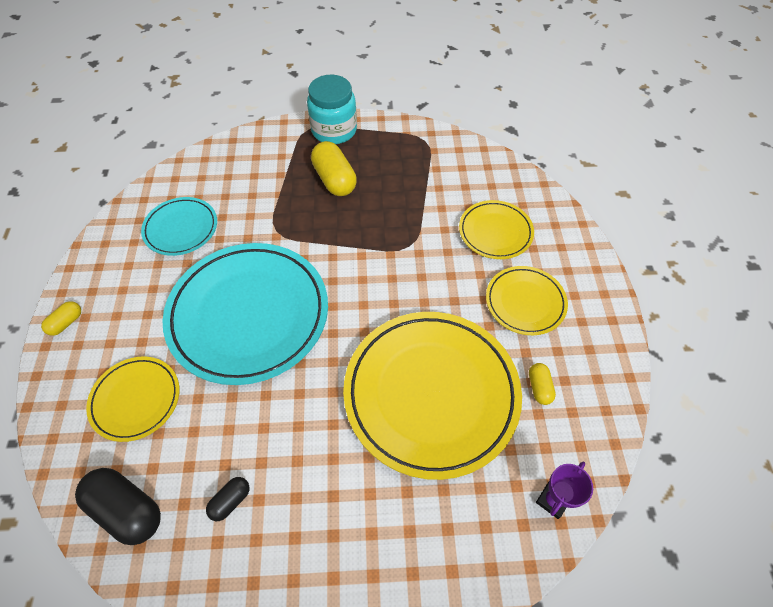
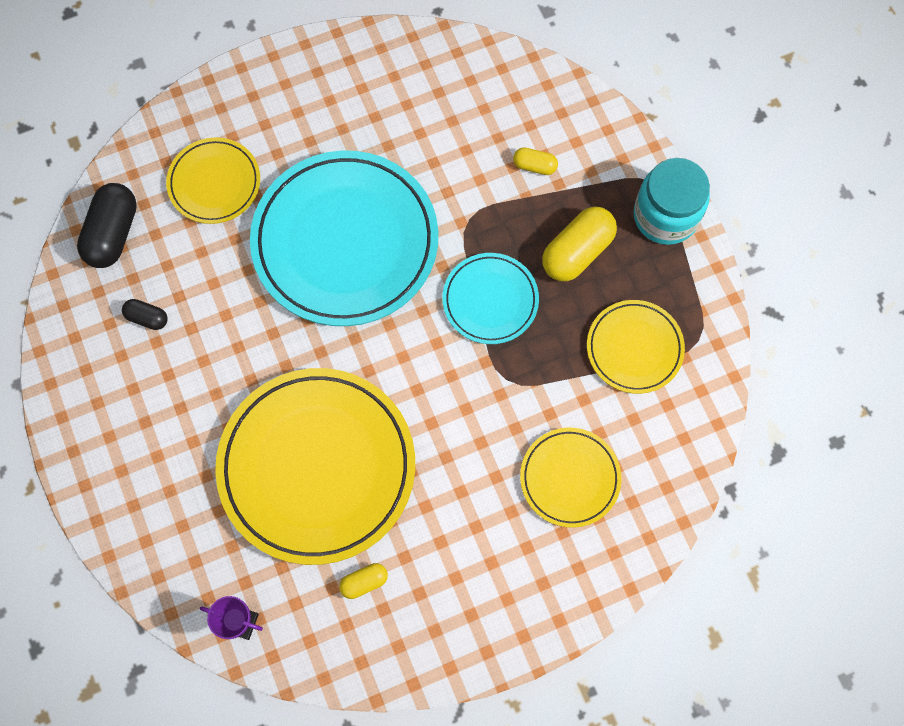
camera: 70 degrees right, 15 degrees up
yellow capsule [41,301,81,336] -> yellow capsule moved to [513,147,558,175]
turquoise plate [141,197,217,256] -> turquoise plate moved to [442,253,539,344]
yellow plate [486,266,568,335] -> yellow plate moved to [587,300,685,394]

